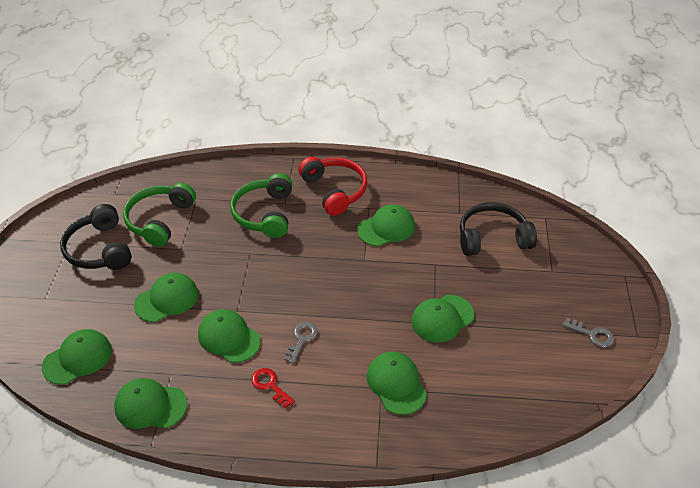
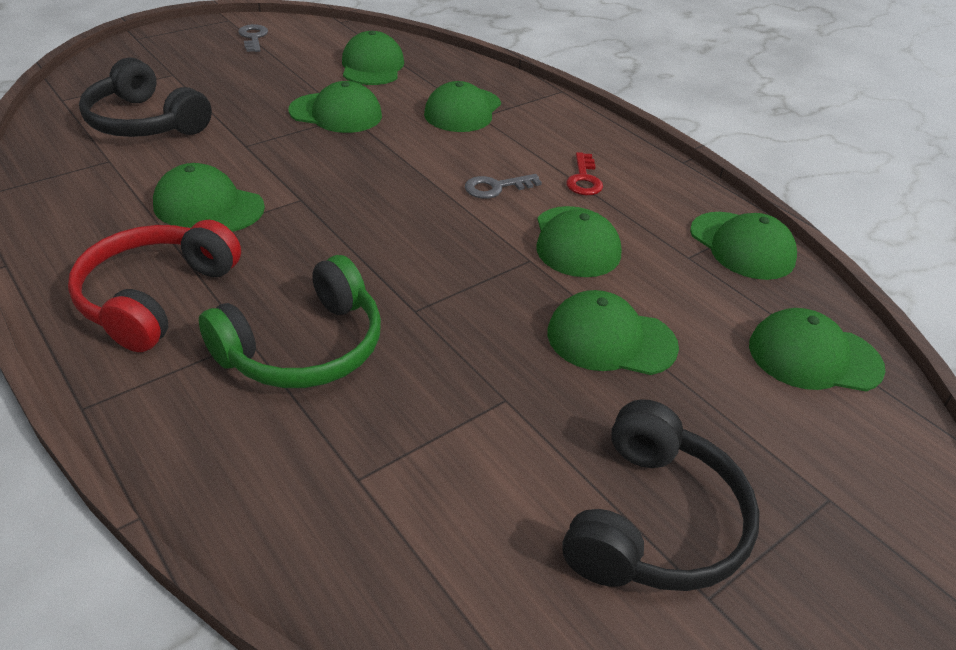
camera: 135 degrees left, 5 degrees down
green headphones [123,182,196,247] -> none
none -> green cap [342,31,404,85]

